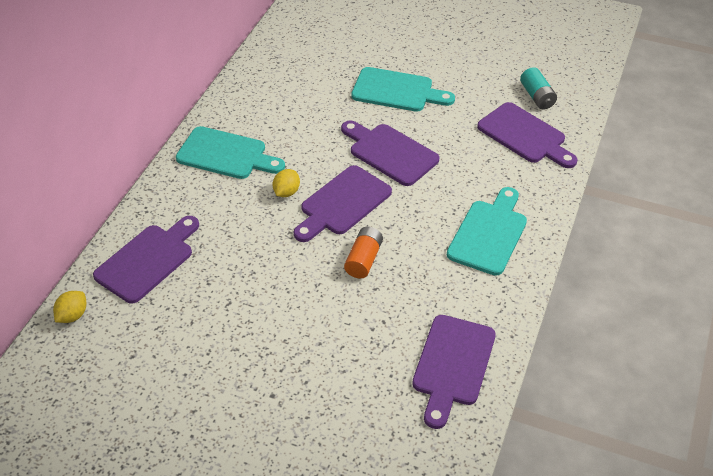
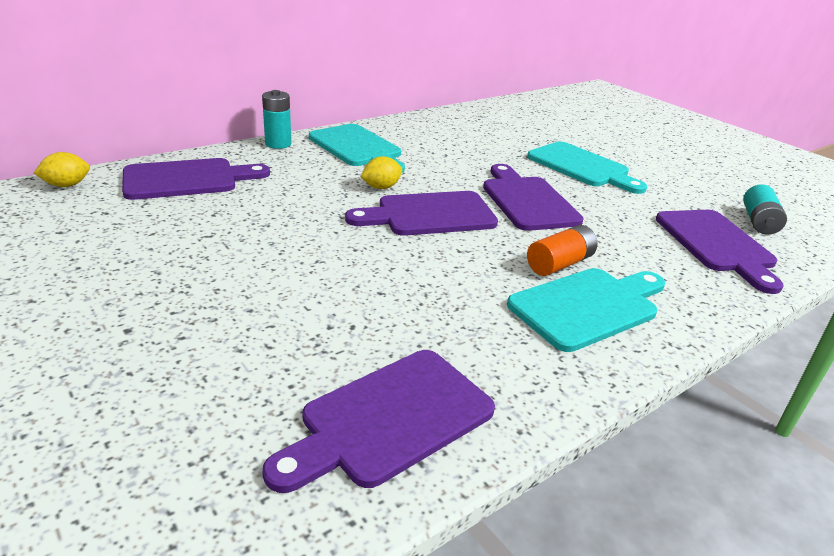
camera: 30 degrees right, 15 degrees down
orange battery [344,227,383,279] -> orange battery moved to [527,225,597,276]
none -> turquoise battery [262,90,292,149]

